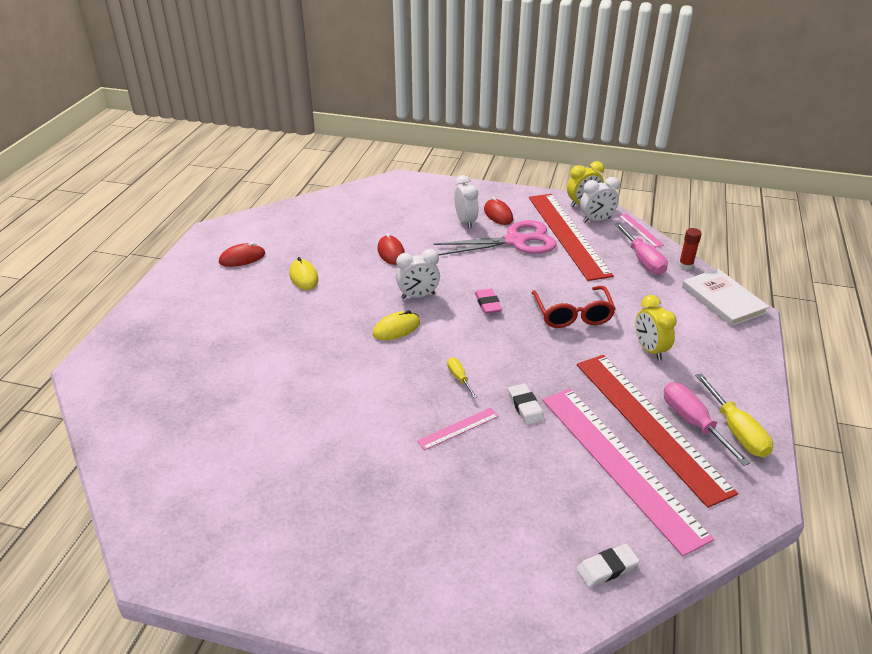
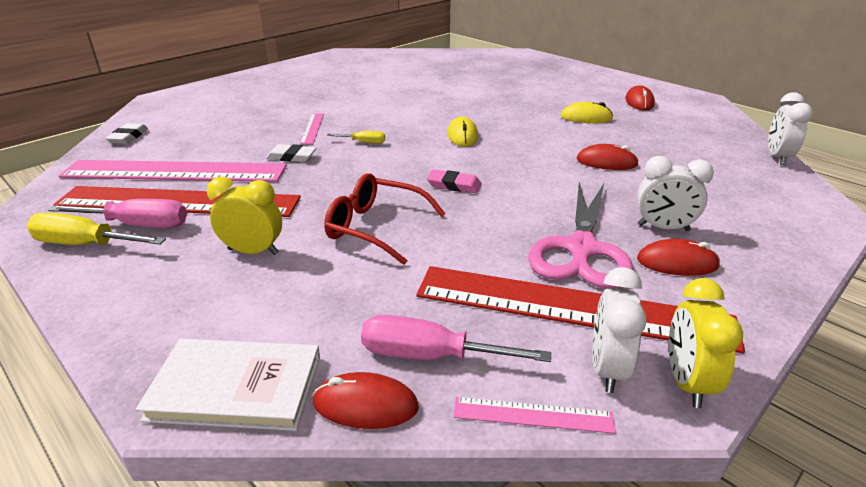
camera: 120 degrees right, 5 degrees down
white clock [396,249,440,299] -> white clock moved to [768,92,813,165]
red glue stick [679,228,702,270] -> red mouse [312,372,419,429]

